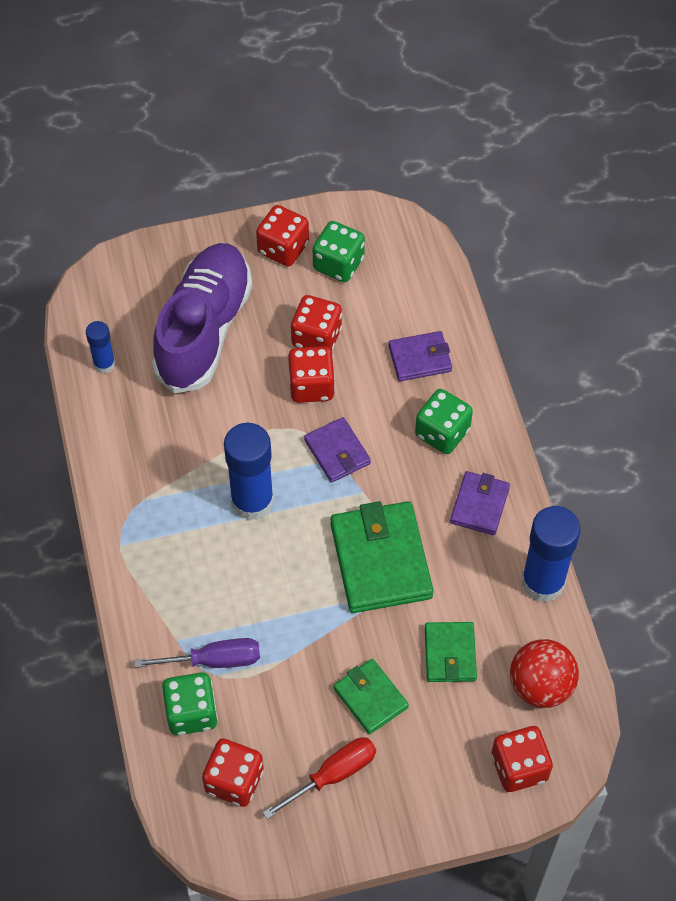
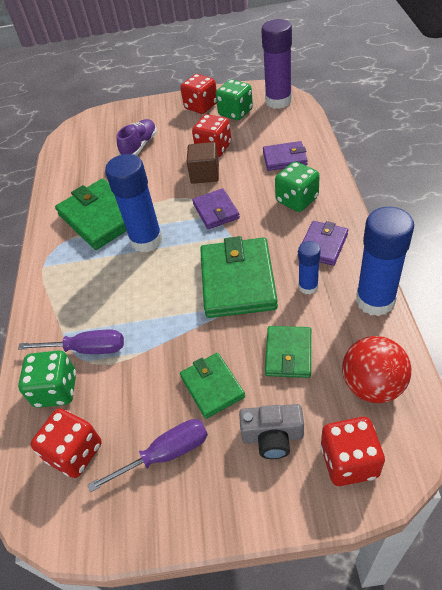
camera: 15 degrees right, 10 degrees down
blue glue stick [86,321,115,373] -> blue glue stick moved to [298,241,321,294]
purple shoe [152,243,252,393] -> purple shoe [117,119,157,156], size x0.49
red screwdriver [263,737,376,819] -> purple screwdriver [88,419,208,492]
red dice [288,346,335,403] -> brown cube [187,142,219,184]
none -> green wallet [55,178,127,250]
none -> grey camera [239,404,304,459]
none -> purple glue stick [261,19,292,109]

